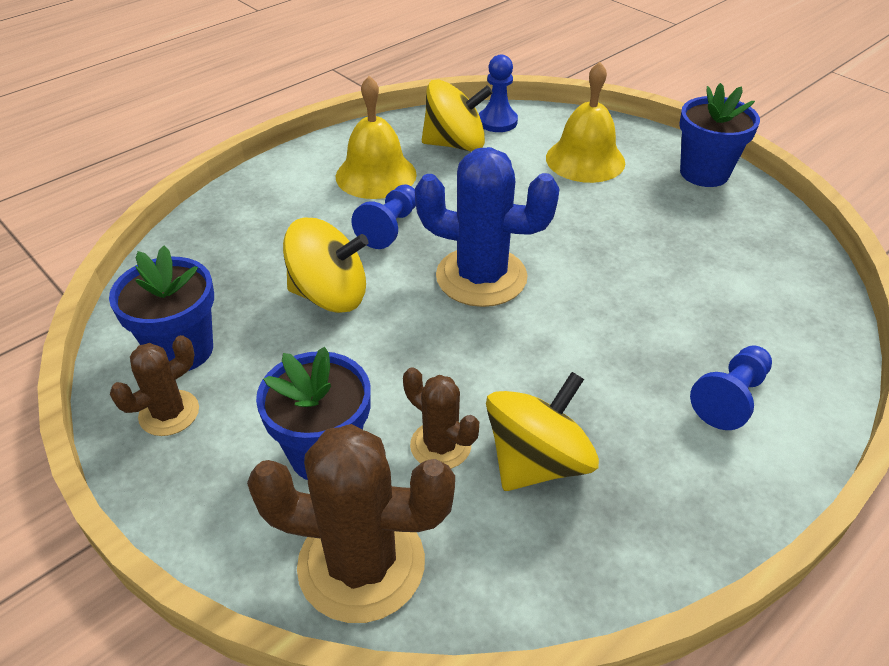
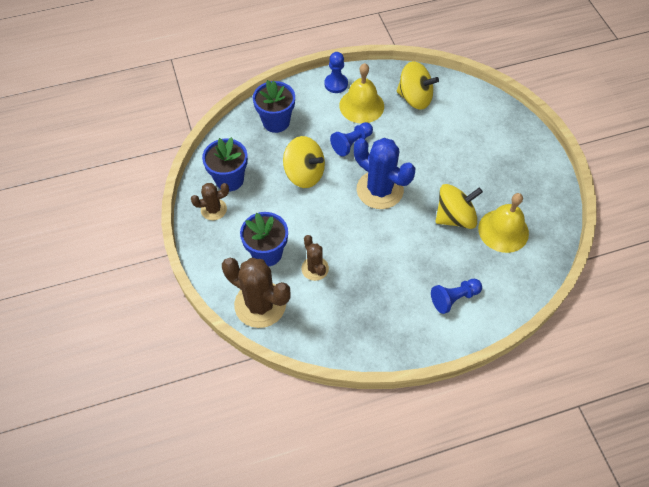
camera: 25 degrees right, 15 degrees up
blue pawn [479,54,518,132] -> blue pawn moved to [325,52,348,93]
yellow spinning top [486,372,599,491] -> yellow spinning top moved to [435,184,483,229]
yellow bell [546,62,625,183] -> yellow bell moved to [478,193,529,253]
blue flower pot [679,83,760,187] -> blue flower pot moved to [253,80,295,133]

